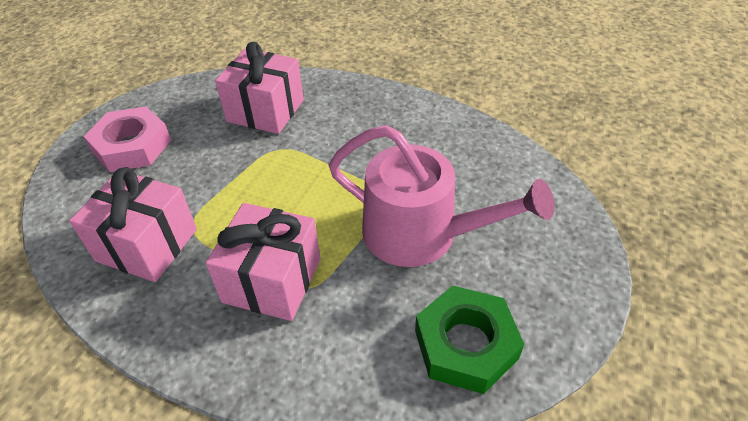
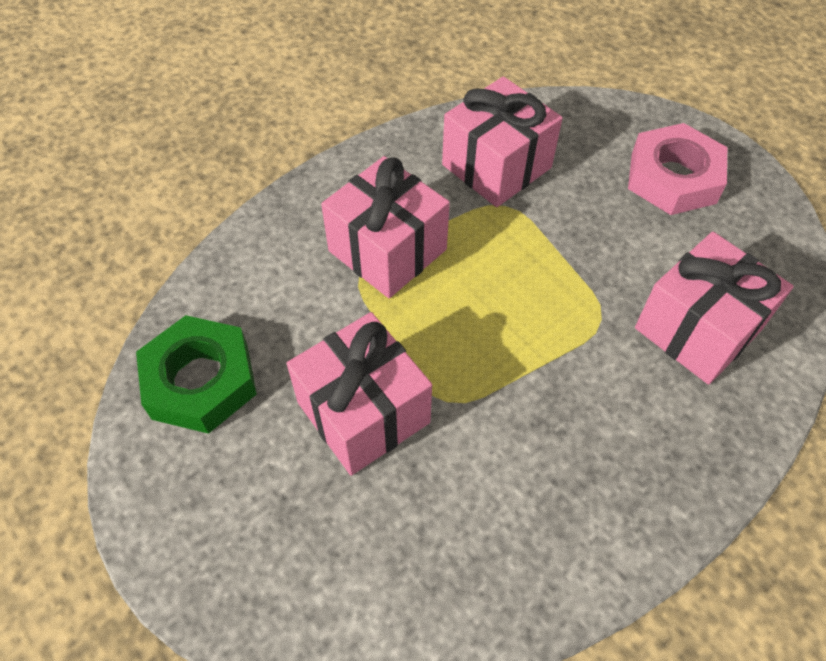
camera: 115 degrees right, 10 degrees up
pink watering can [329,125,555,267] -> pink gift [286,312,432,476]

